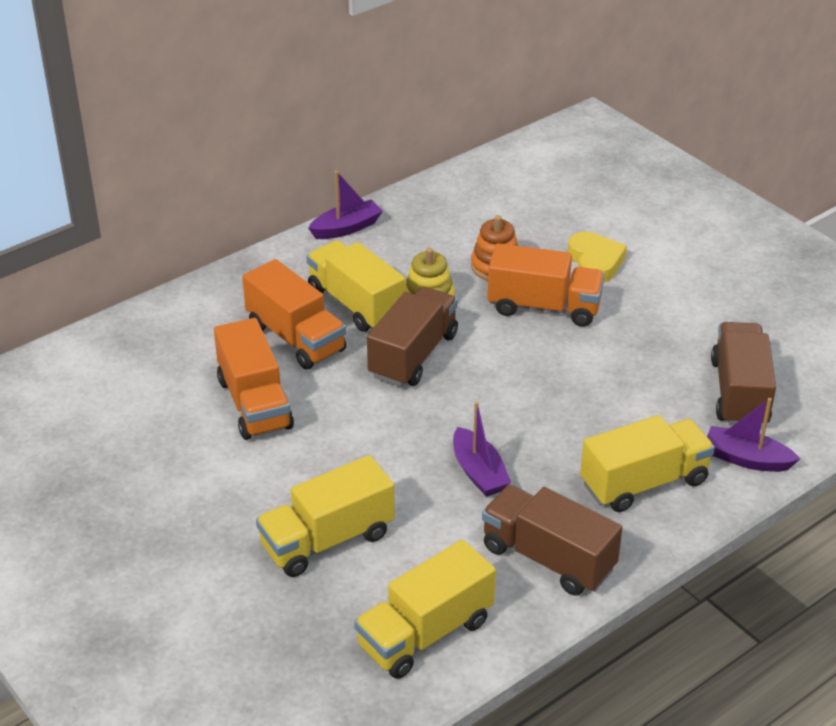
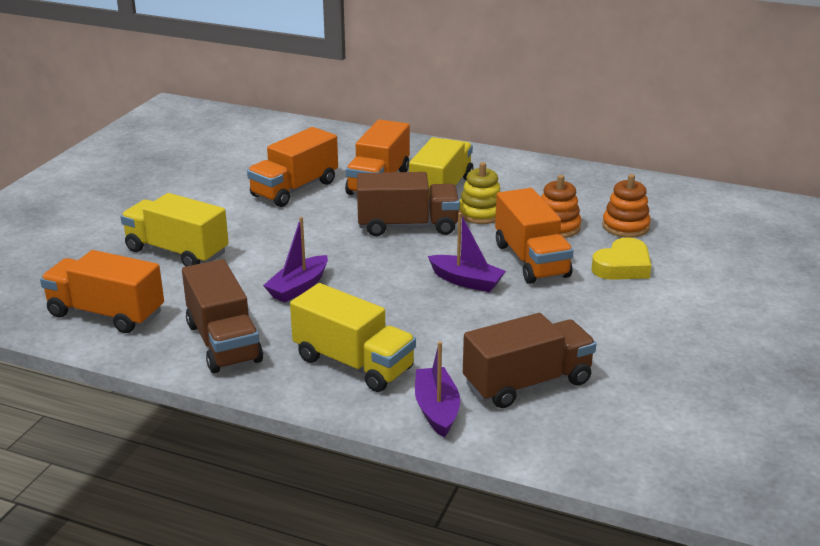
camera: 60 degrees right, 10 degrees down
purple boat [308,171,383,239] -> purple boat moved to [428,213,506,292]
yellow truck [354,540,496,679] -> orange truck [40,250,164,333]
brown truck [482,485,622,595] -> brown truck turned 150 degrees clockwise [182,259,263,373]
none -> orange stacking toy [602,174,651,238]

